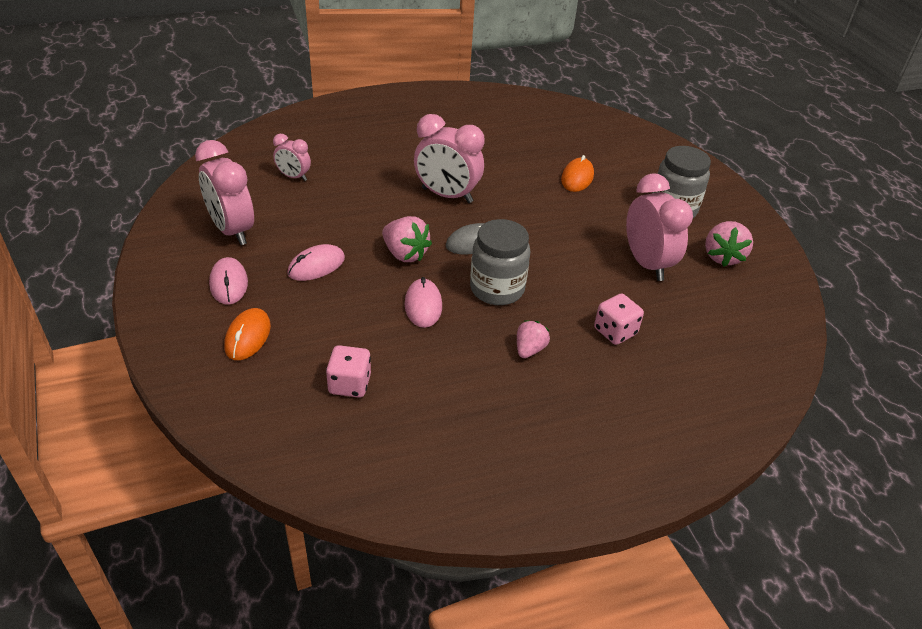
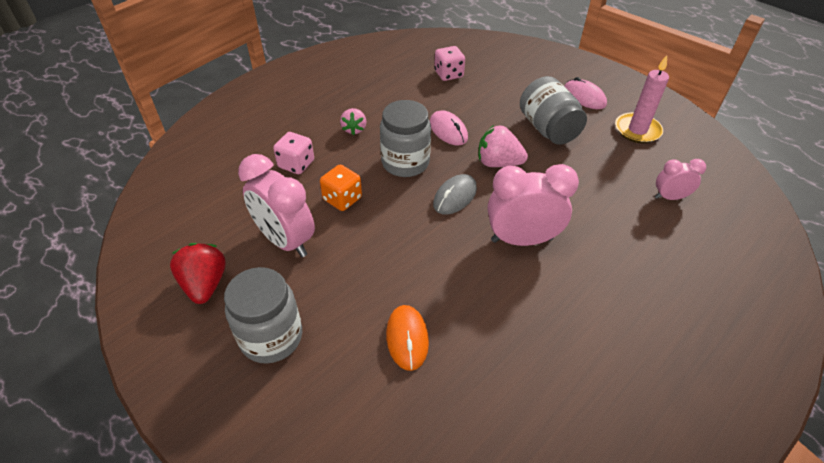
camera: 155 degrees right, 5 degrees up
pink clock [195,140,254,245] -> pink candle [615,55,669,143]
orange mouse [224,308,271,360] -> none
pink mouse [287,244,345,281] -> grey jar [520,76,587,145]
pink strawberry [705,221,753,267] -> red strawberry [170,243,226,304]
none -> orange dice [320,165,362,211]

